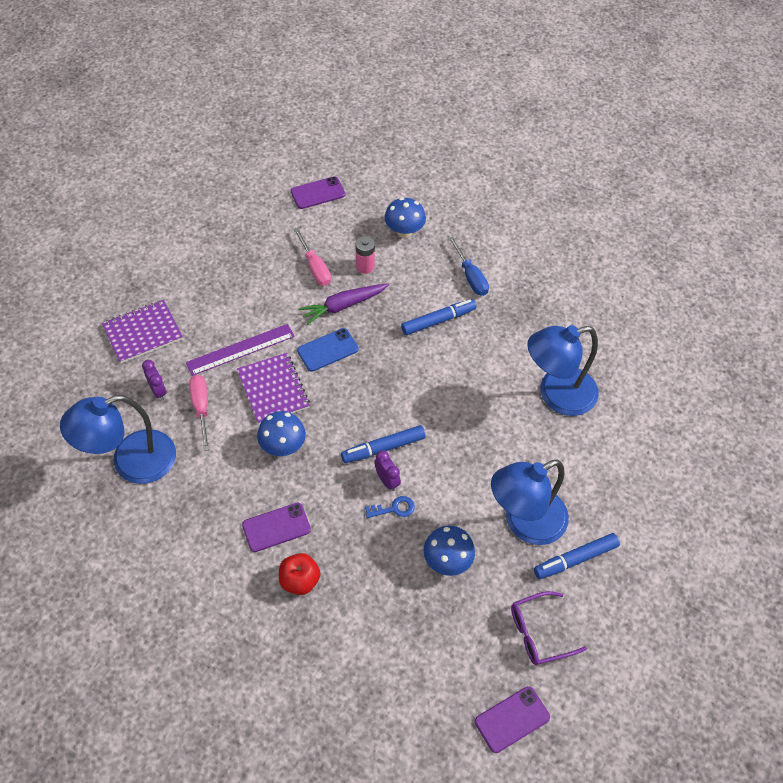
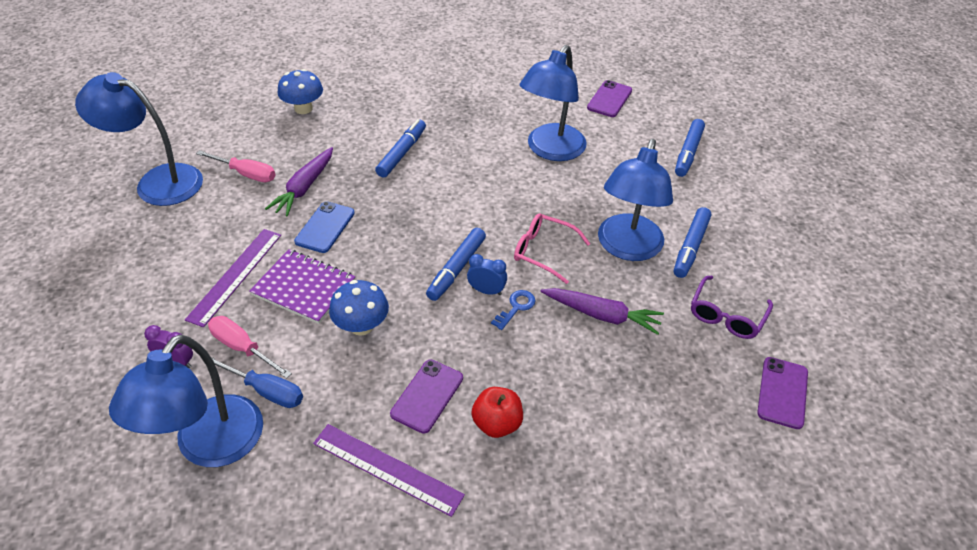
camera: 40 degrees left, 10 degrees down
purple notebook [102,300,183,363] -> none
purple phone [291,176,345,209] -> purple phone moved to [587,80,632,117]
pink battery [356,236,375,274] -> none
purple clock [374,450,401,491] -> blue clock [467,254,507,295]
blue mushroom [424,525,475,576] -> purple carrot [540,288,664,335]
blue screwdriver [449,236,489,296] -> blue screwdriver moved to [210,356,303,408]
none -> blue lamp [75,72,203,206]
none -> purple ruler [313,424,465,517]
none -> pink glasses [514,213,590,284]
none -> blue marker [675,119,705,177]

